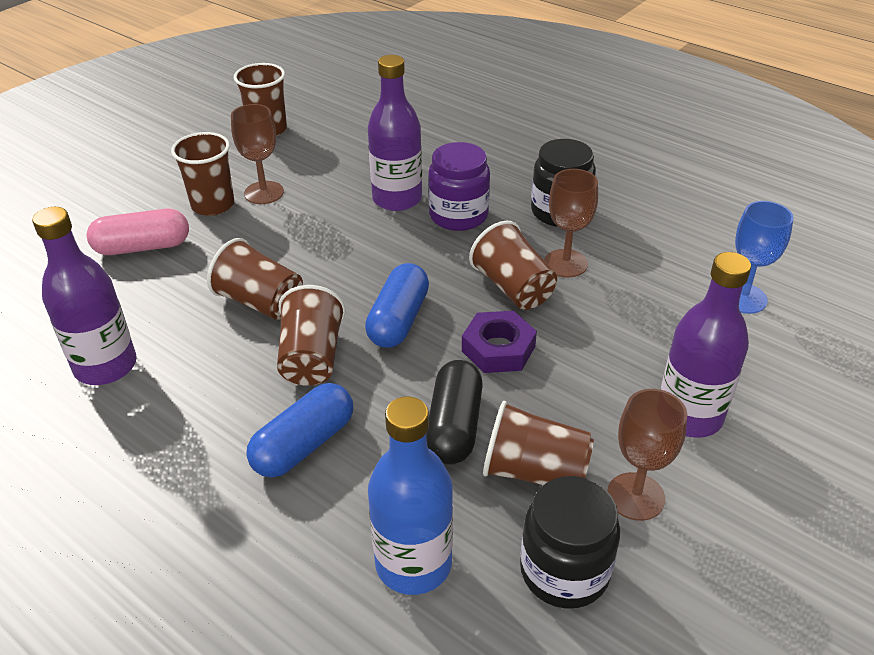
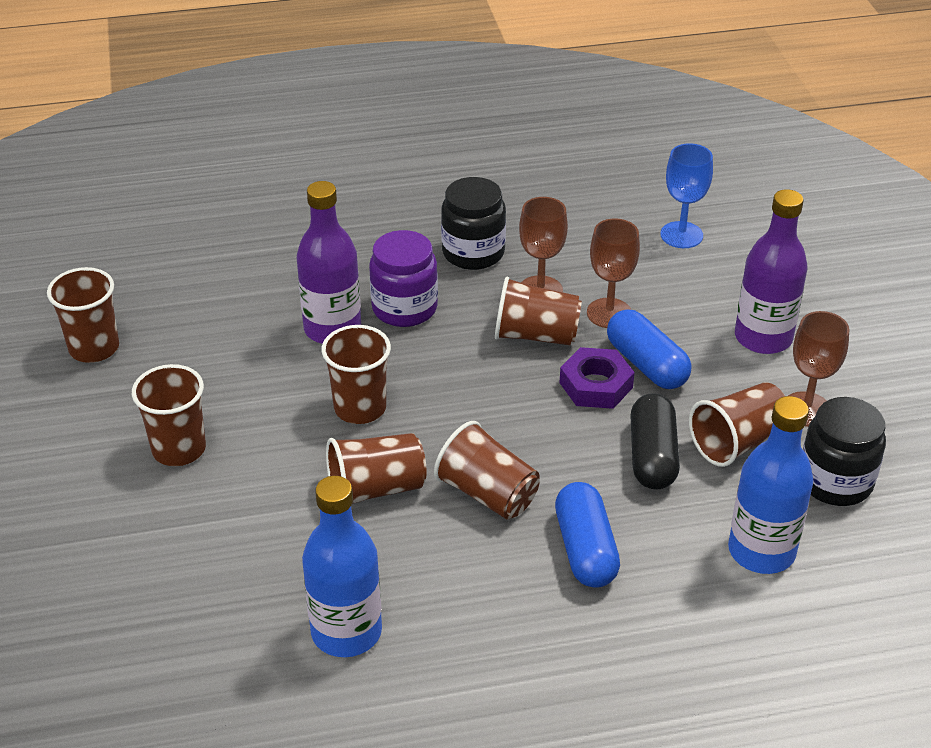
camera: 50 degrees left, 0 degrees up
purple bottle [32,207,137,385] -> blue bottle [302,476,382,657]
pink capsule [87,209,189,255] -> none
brown goblet [231,104,284,204] -> brown goblet moved to [587,218,640,328]
blue capsule [365,263,429,348] -> blue capsule moved to [607,309,691,389]
black capsule [426,360,483,464] -> black capsule turned 45 degrees clockwise [630,393,680,490]
none -> brown cup [322,325,391,424]

